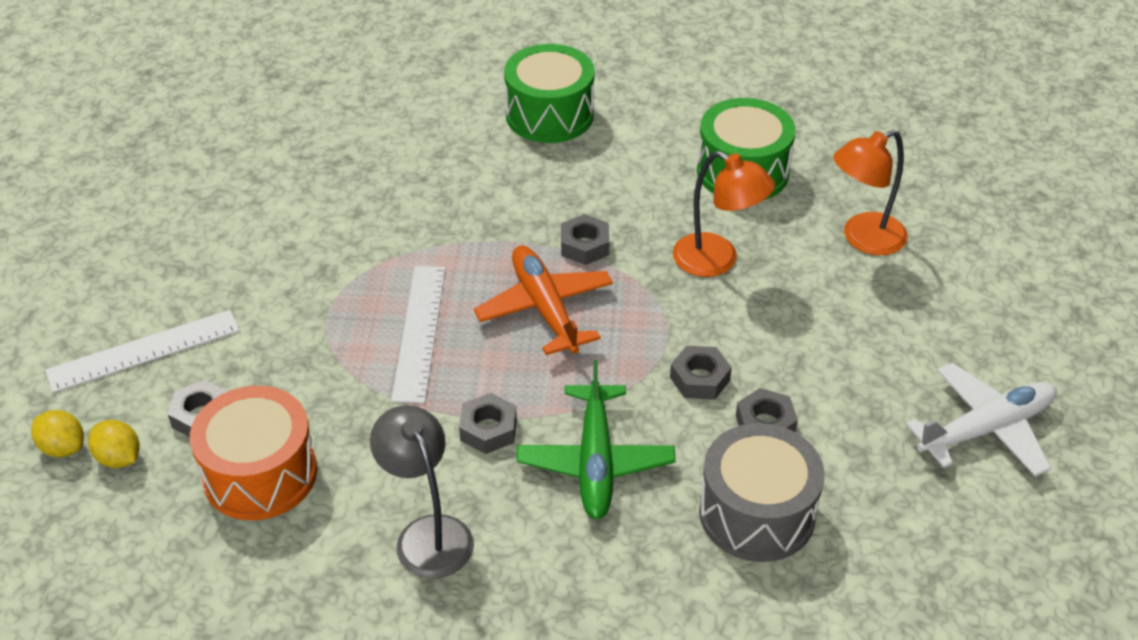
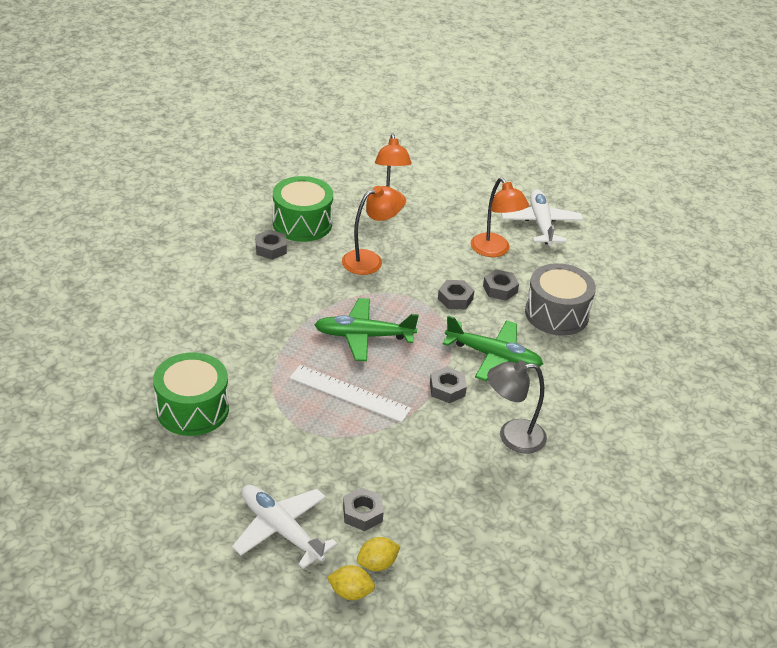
camera: 70 degrees left, 5 degrees down
yellow lemon [31,410,84,457] -> yellow lemon turned 45 degrees clockwise [327,565,375,600]
white ruler [45,310,240,393] -> white plane [232,485,337,569]
orange drum [190,386,317,520] -> none
orange plane [474,245,613,355] -> green plane [314,298,419,361]
green drum [504,44,595,143] -> green drum moved to [153,352,229,436]
grey nut [561,214,610,265] -> grey nut moved to [256,229,287,260]
none -> orange lamp [471,178,529,257]

